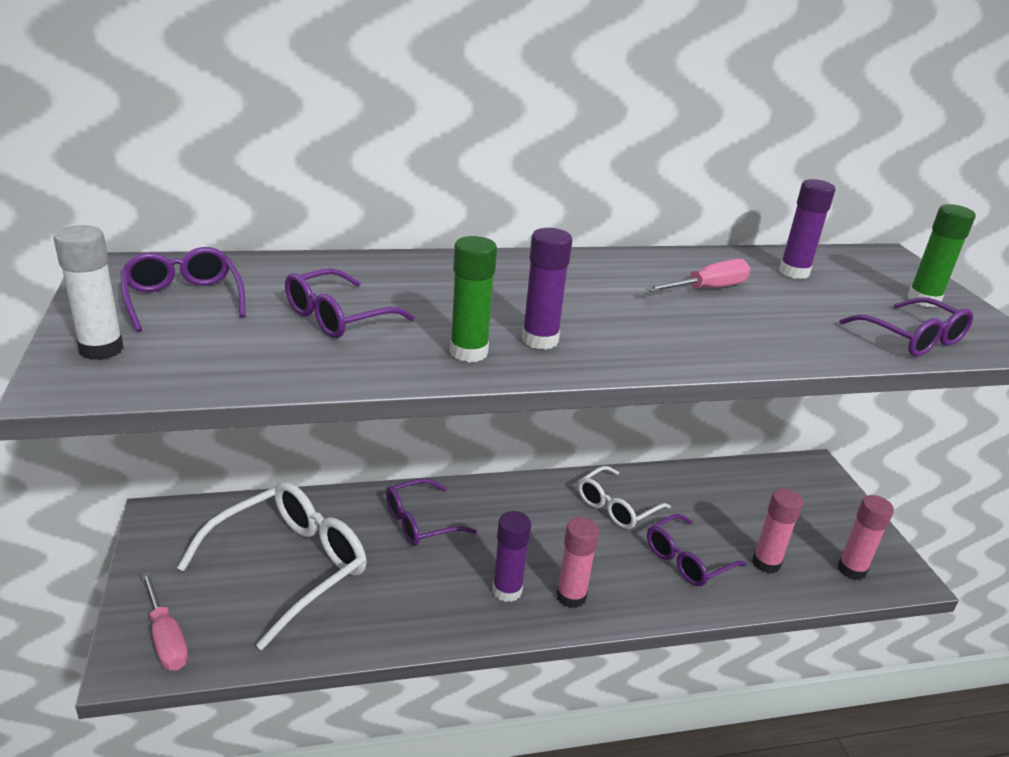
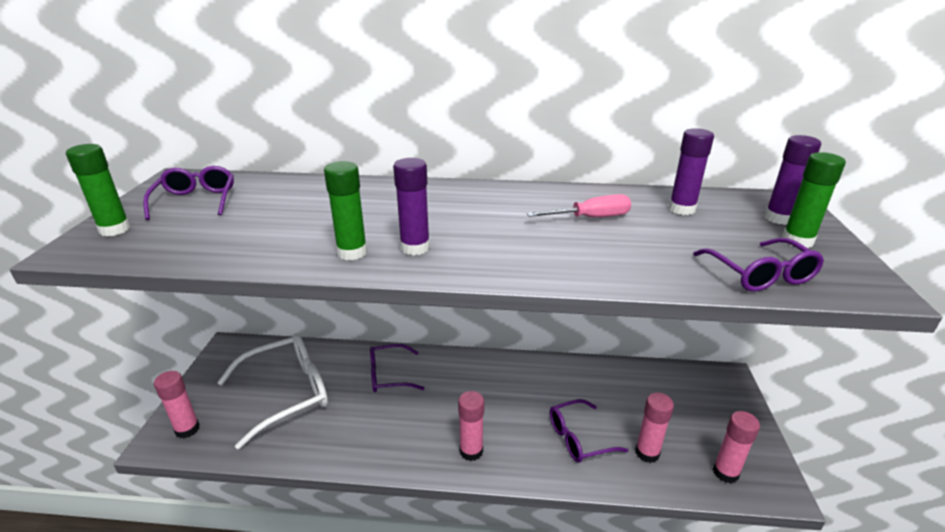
camera: 20 degrees right, 0 degrees up
white glue stick [53,225,124,360] -> green glue stick [66,144,131,237]
pink screwdriver [141,572,188,670] -> pink glue stick [154,371,200,438]
purple glasses [285,268,415,338] -> none
purple glue stick [492,511,531,602] -> purple glue stick moved to [764,135,821,225]
white glasses [578,466,671,529] -> none

